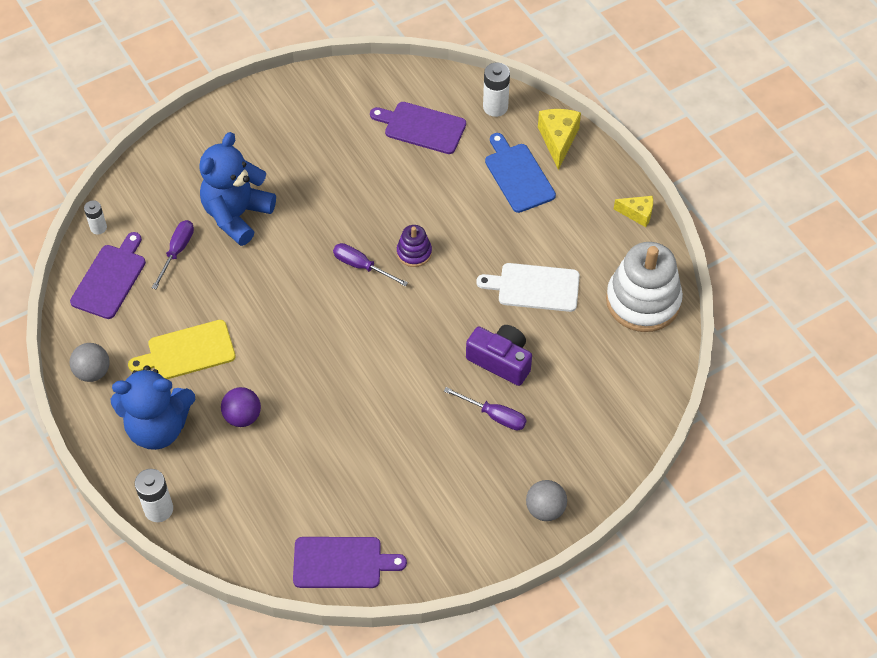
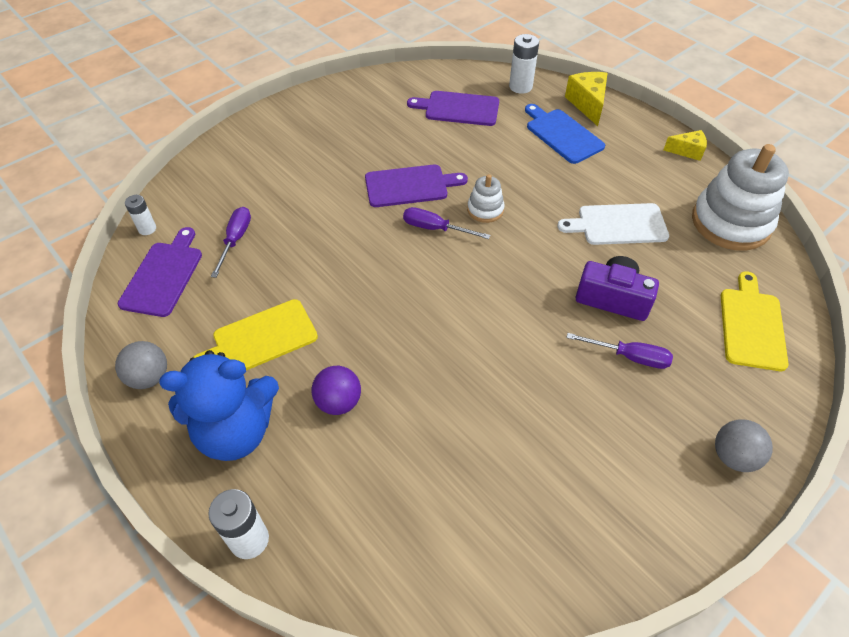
camera: 10 degrees left, 5 degrees down
blue teddy bear [199,132,276,246] -> none
purple cutting board [293,537,407,588] -> purple cutting board moved to [365,165,468,207]
purple stacking toy [397,225,432,267] -> white stacking toy [467,174,504,223]
none -> yellow cutting board [721,271,789,371]

